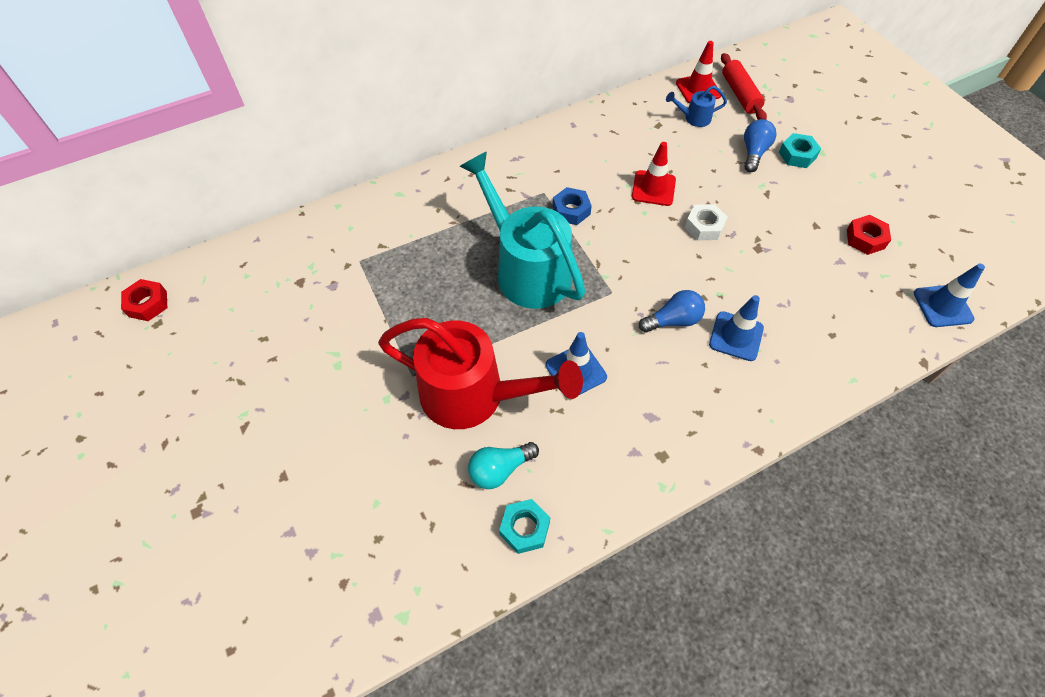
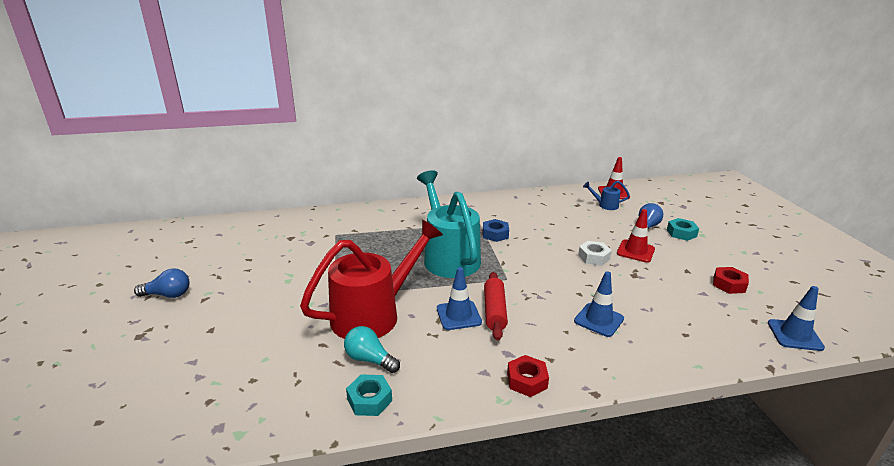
camera: 15 degrees right, 30 degrees down
red nut [121,279,167,321] -> red nut moved to [507,355,549,397]
red watering can [378,318,583,429] -> red watering can turned 75 degrees counterclockwise [300,220,443,339]
turquoise light bulb [468,442,539,489] -> turquoise light bulb turned 45 degrees clockwise [344,326,400,373]
red traffic cone [632,142,676,206] -> red traffic cone moved to [617,209,655,263]
blue light bulb [639,290,705,333] -> blue light bulb moved to [134,268,190,298]
red rolling pin [721,53,767,120] -> red rolling pin moved to [484,272,508,340]

